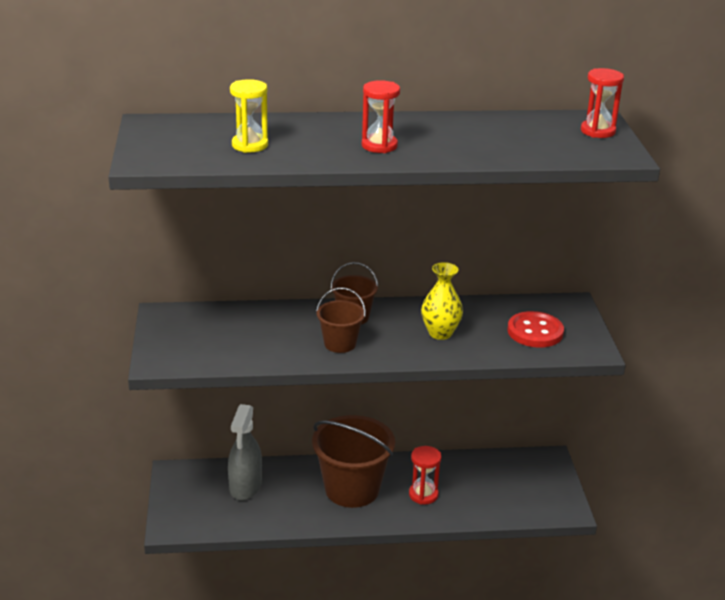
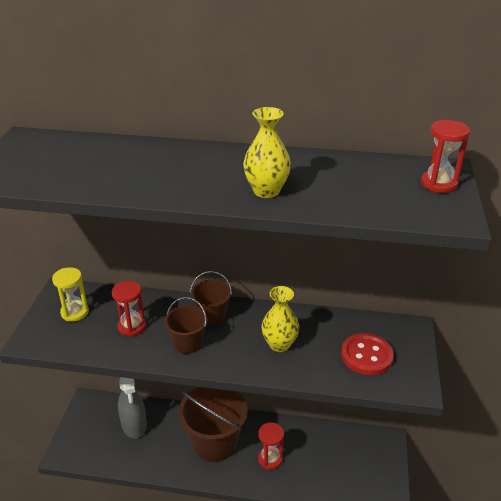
camera: 15 degrees right, 5 degrees up
grey spray bottle [228,404,262,500] -> grey spray bottle turned 45 degrees counterclockwise [118,377,147,439]
yellow hourglass [230,79,268,153] -> yellow hourglass moved to [52,267,89,322]
red hourglass [362,80,400,153] -> red hourglass moved to [112,281,146,337]
none -> yellow vase [243,107,291,198]

